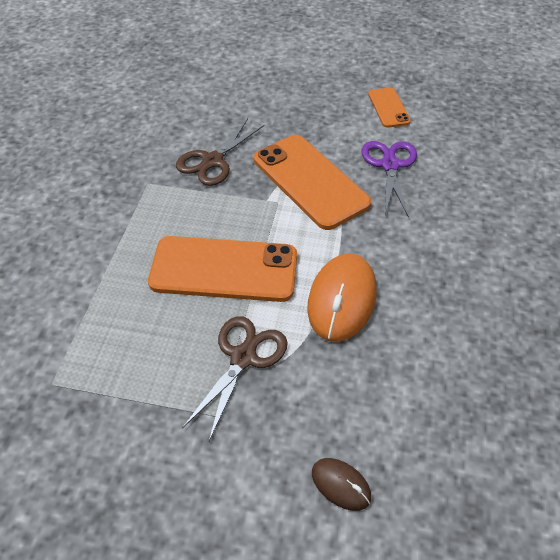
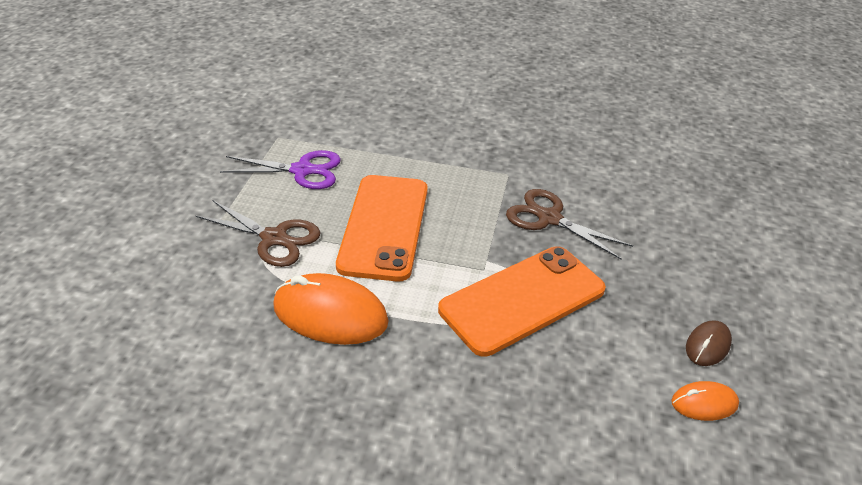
camera: 90 degrees right, 10 degrees down
brown mouse [312,458,371,511] -> brown mouse moved to [686,320,732,366]
purple scissors [362,141,417,218] -> purple scissors moved to [220,150,341,189]
orange phone [368,87,411,128] -> orange mouse [671,381,739,421]

